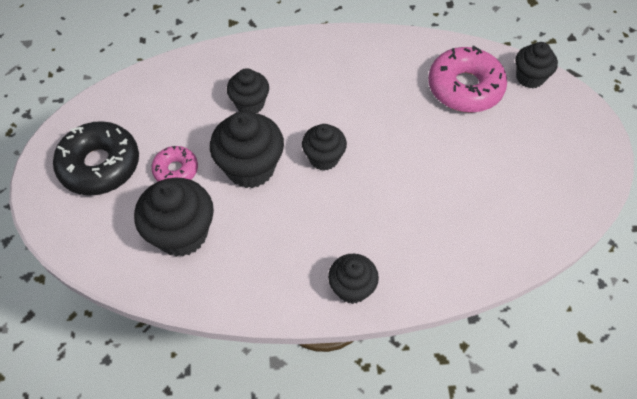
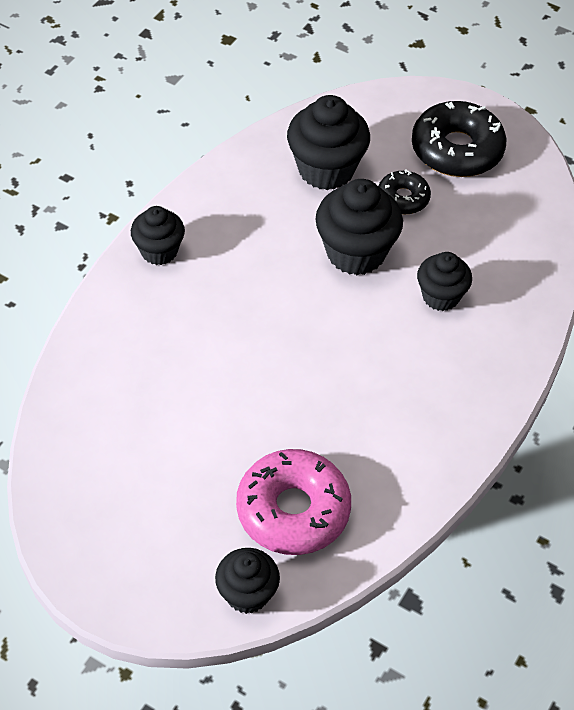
camera: 125 degrees right, 5 degrees down
pink donut [151,146,198,181] -> black donut [378,169,431,214]
black cupcake [302,124,347,171] -> none

